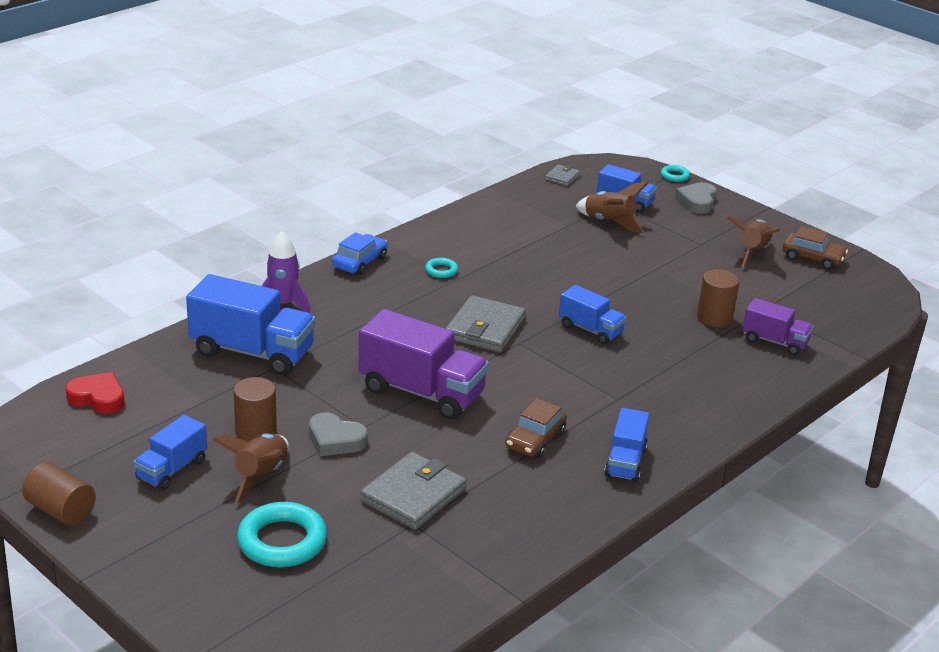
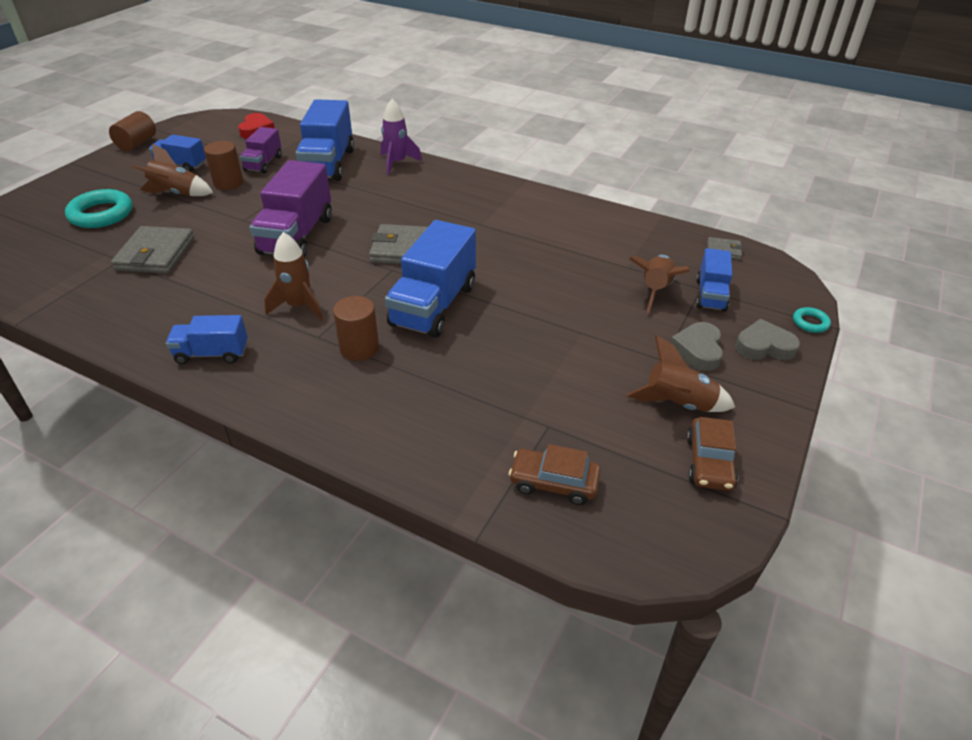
camera: 75 degrees right, 10 degrees up
grey heart [309,412,368,456] -> grey heart moved to [670,322,723,371]
blue car [332,232,388,276] -> none
grey wallet [360,452,466,530] -> grey wallet turned 75 degrees clockwise [111,226,194,274]
turquoise ring [425,258,458,278] -> none
brown car [506,398,567,458] -> brown car moved to [509,444,601,505]
blue truck [559,285,627,345] -> blue truck [385,220,476,338], size x1.77
brown cylinder [697,269,739,327] -> brown cylinder moved to [333,296,379,361]
purple truck [743,298,813,355] -> purple truck moved to [240,127,282,174]
none -> brown rocket [264,232,323,320]

